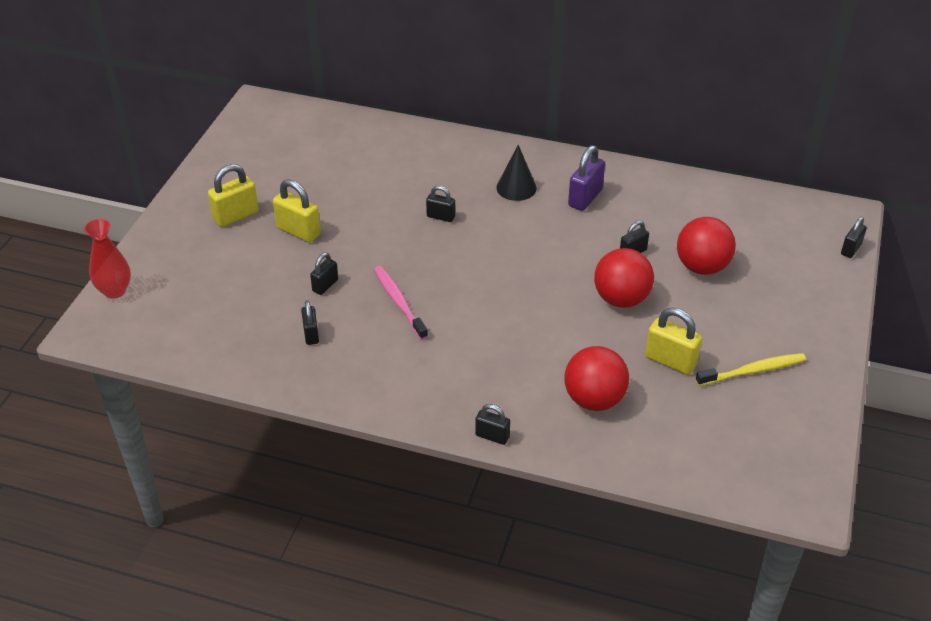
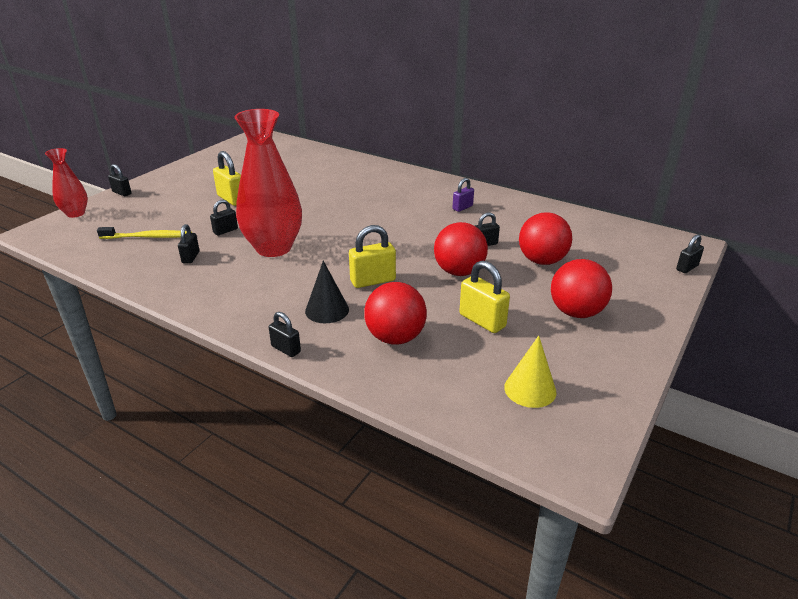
camera: 15 degrees right, 10 degrees down
yellow padlock [208,164,259,227] -> yellow padlock moved to [349,225,396,288]
pink toothbrush [374,266,428,340] -> red vase [234,109,302,257]
black padlock [426,186,455,222] -> black padlock moved to [108,164,132,196]
black cone [496,145,537,201] -> black cone moved to [305,261,349,323]
purple padlock [568,145,605,211] -> purple padlock [453,178,474,212], size x0.62
yellow toothbrush [696,353,806,386] -> yellow toothbrush moved to [97,227,193,239]
none -> yellow cone [504,336,556,408]
none -> red ball [551,259,612,318]

